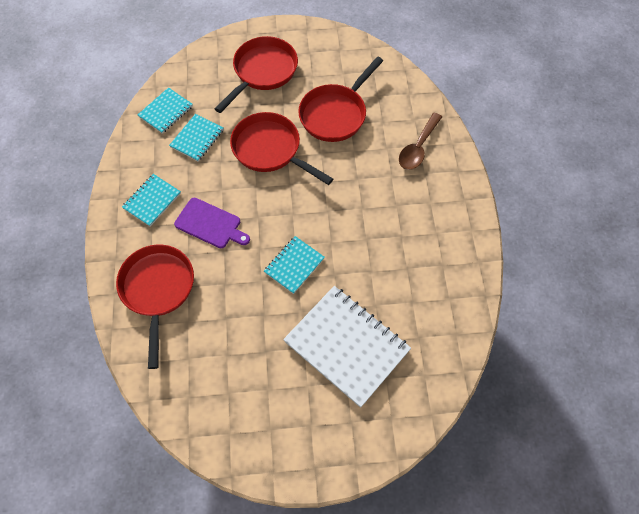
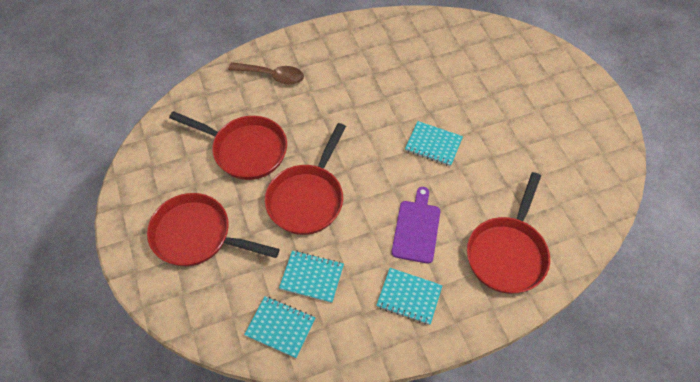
camera: 105 degrees left, 5 degrees down
red pan [116,245,194,369] -> red pan turned 45 degrees counterclockwise [467,172,550,294]
white notebook [283,286,411,408] -> none

